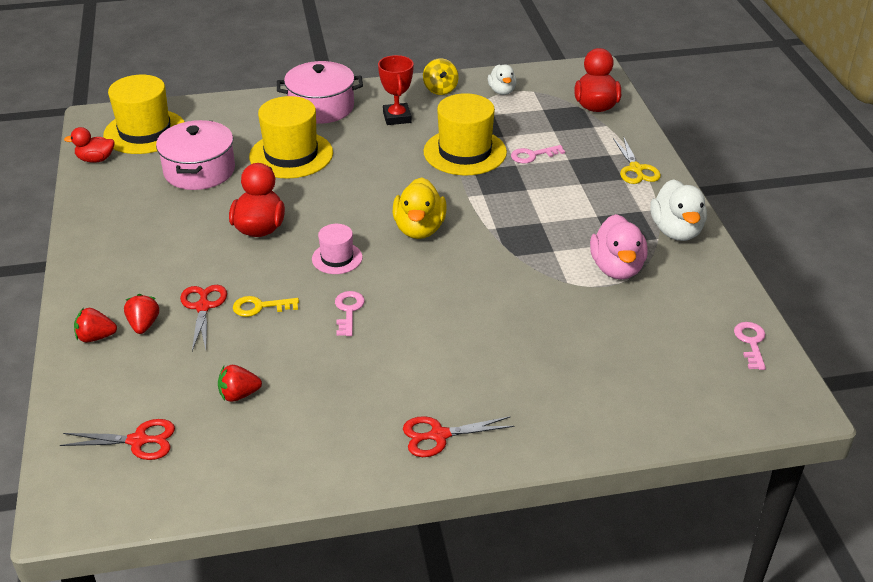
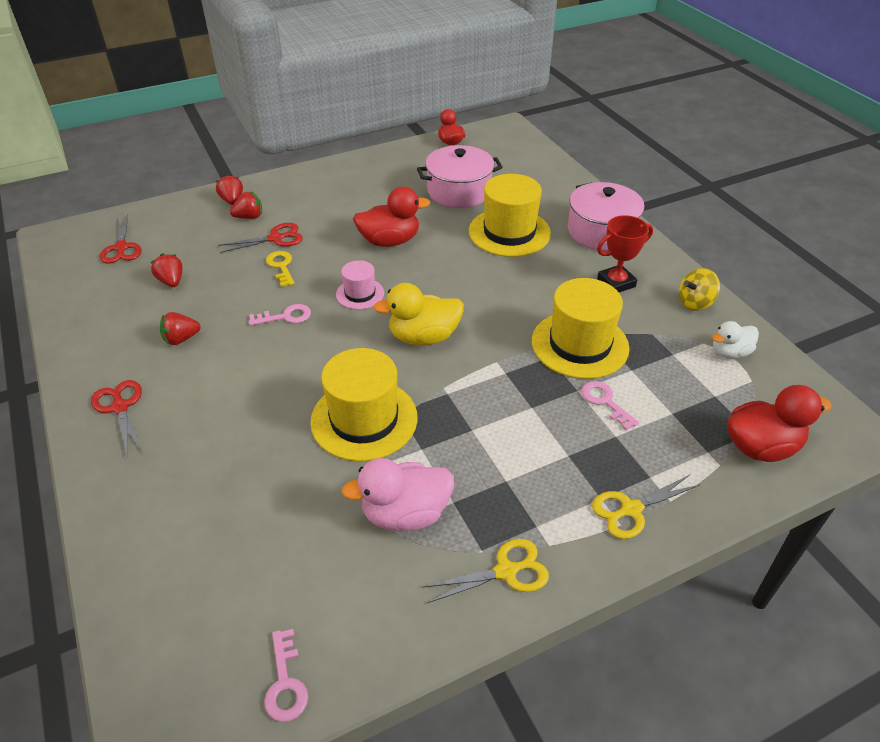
camera: 75 degrees right, 5 degrees up
yellow hat [103,75,185,154] -> yellow hat moved to [310,348,418,461]
white duck [650,179,707,241] -> yellow scissors [422,539,549,603]
pink key [734,322,766,370] -> pink key turned 90 degrees clockwise [264,629,308,722]
none -> red strawberry [160,312,201,345]

